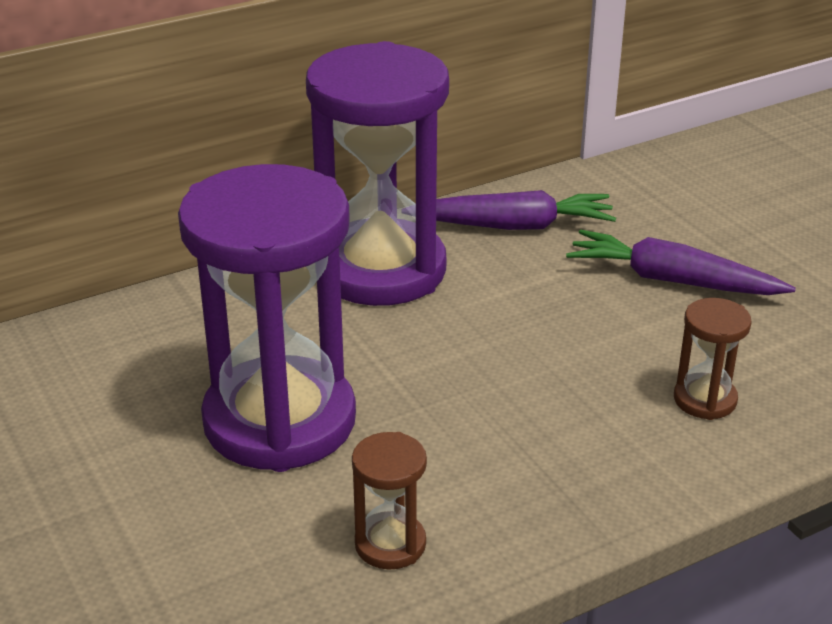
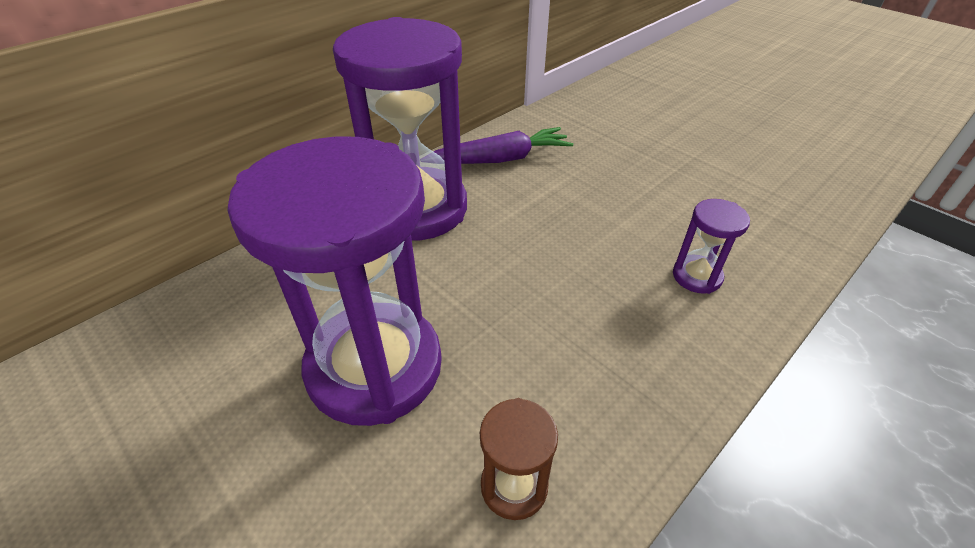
camera: 15 degrees left, 10 degrees up
purple carrot [566,230,796,295] -> none
brown hourglass [674,298,752,420] -> purple hourglass [673,199,750,294]

